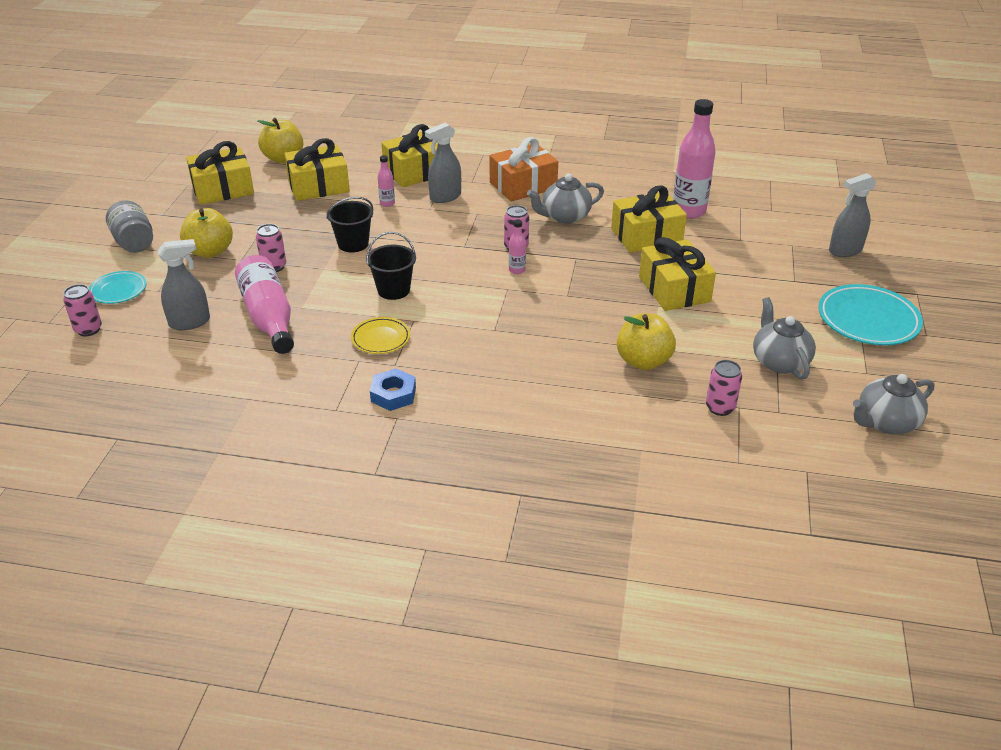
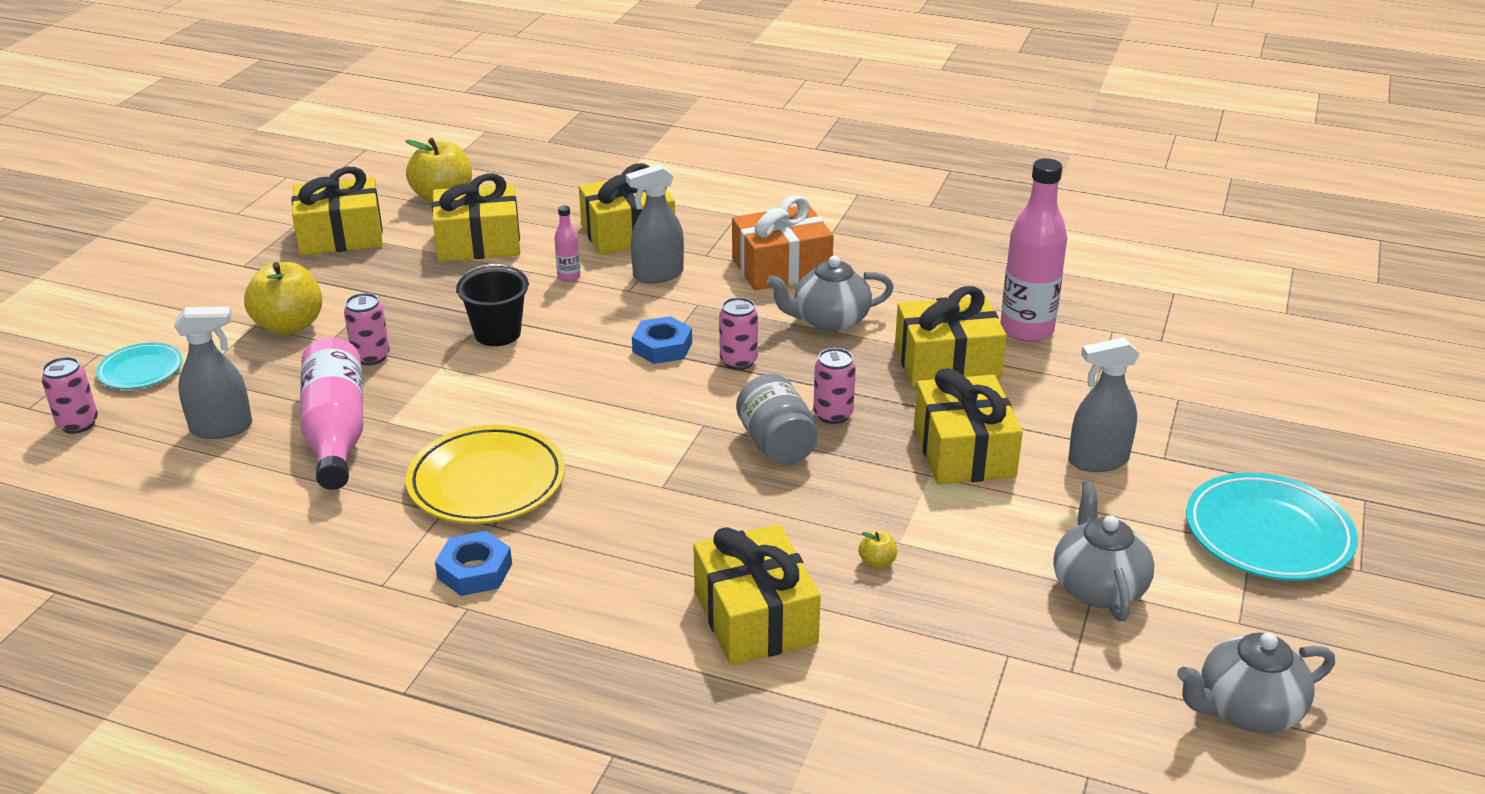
camera: 10 degrees right, 5 degrees down
grey jar [106,200,153,253] -> grey jar moved to [736,374,818,465]
yellow plate [351,317,410,354] -> yellow plate [405,425,565,524], size x1.74
black bucket [366,232,416,300] -> none
pink bottle [509,219,526,274] -> none
yellow apple [617,313,676,370] -> yellow apple [859,531,897,568], size x0.42
pink can [706,360,742,416] -> pink can moved to [813,348,856,424]
grey spray bottle [829,173,877,257] -> grey spray bottle moved to [1068,337,1140,472]
none -> blue nut [632,316,692,364]
none -> yellow gift [693,524,821,665]

